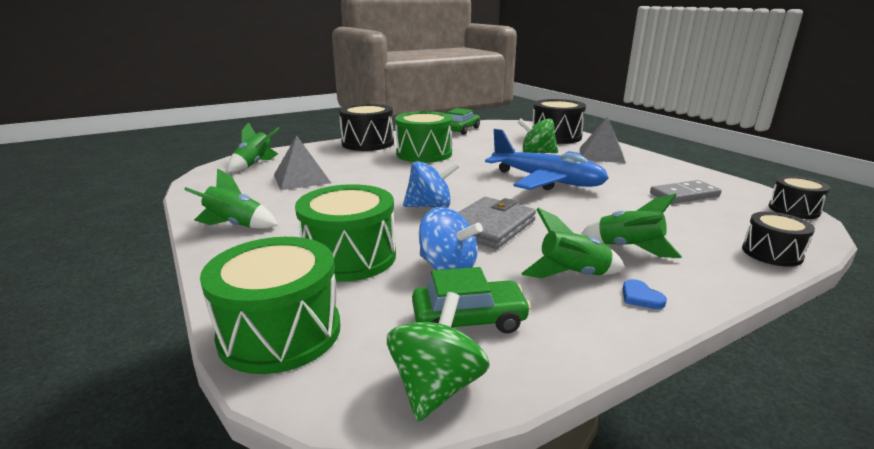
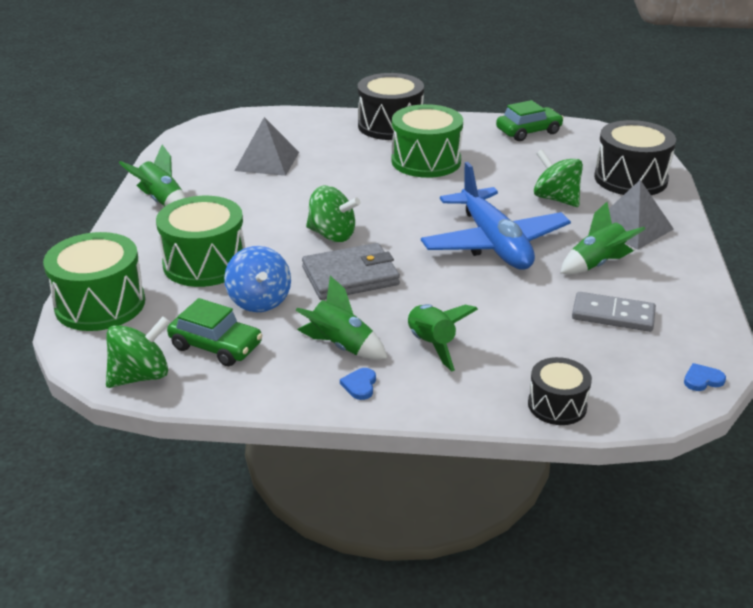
camera: 35 degrees right, 10 degrees up
green rocket [228,122,280,172] -> green rocket moved to [560,202,645,274]
blue spinning top [403,161,459,208] -> green spinning top [306,186,360,242]
black drum [769,176,830,219] -> blue heart [684,363,726,391]

